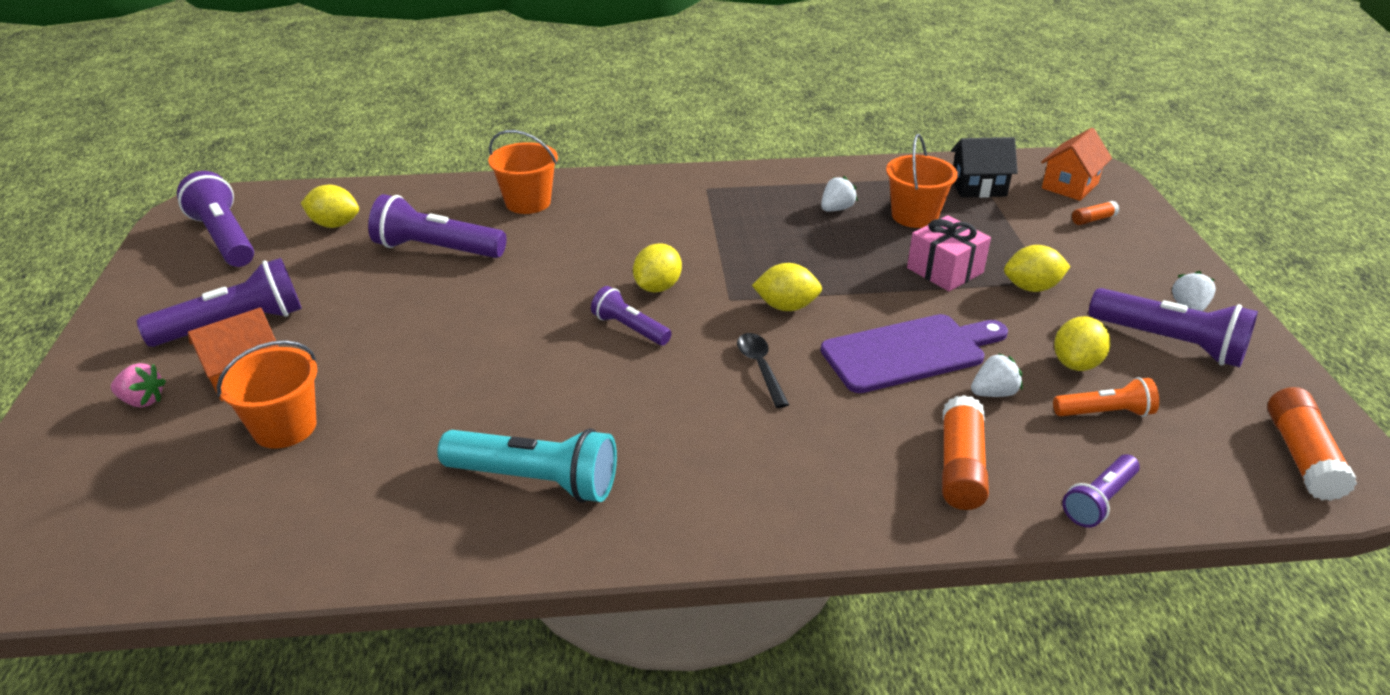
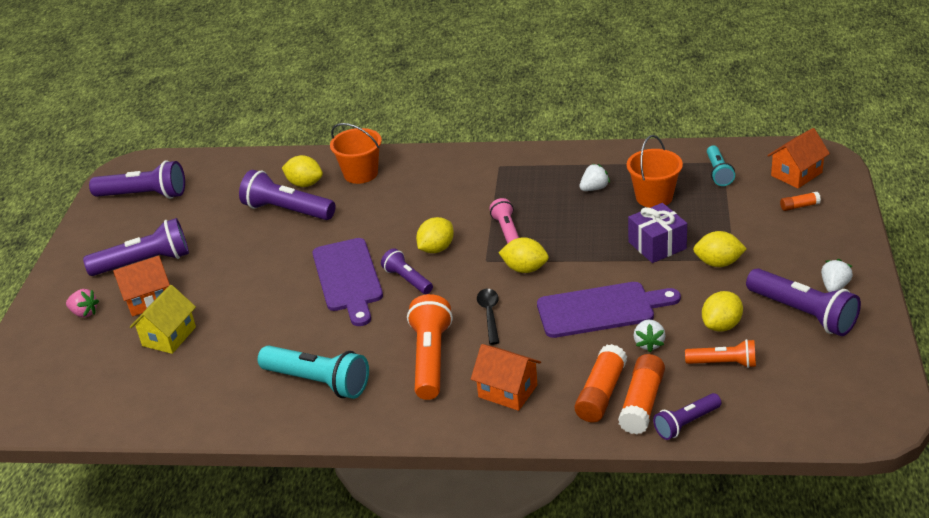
camera: 15 degrees right, 0 degrees up
purple flashlight [177,171,254,267] -> purple flashlight turned 120 degrees clockwise [89,160,185,199]
orange bucket [217,340,317,449] -> yellow house [130,285,196,354]
yellow lemon [301,185,359,228] -> yellow lemon moved to [282,155,323,187]
pink gift [907,215,991,291] -> purple gift [628,203,687,263]
black house [951,137,1018,198] -> turquoise flashlight [707,146,735,186]
white strawberry [971,353,1023,397] -> white strawberry turned 105 degrees clockwise [634,320,666,352]
orange glue stick [1267,387,1357,501] -> orange glue stick moved to [618,354,665,435]
none -> purple cutting board [312,238,383,326]
none -> orange flashlight [407,294,453,400]
none -> orange house [471,344,541,411]
none -> pink flashlight [489,198,519,244]

